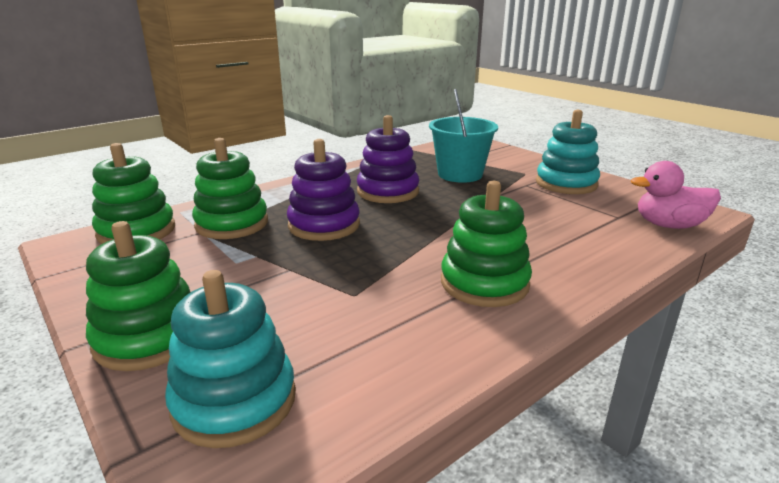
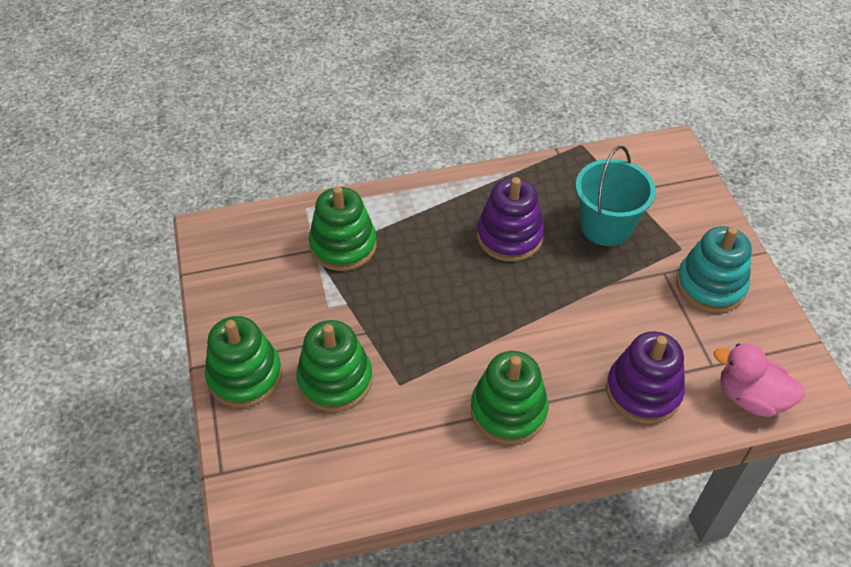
camera: 25 degrees right, 25 degrees up
green stacking toy [92,143,175,244] -> green stacking toy moved to [296,320,373,412]
turquoise stacking toy [165,270,296,448] -> none
purple stacking toy [287,139,360,241] -> purple stacking toy moved to [606,331,685,424]

